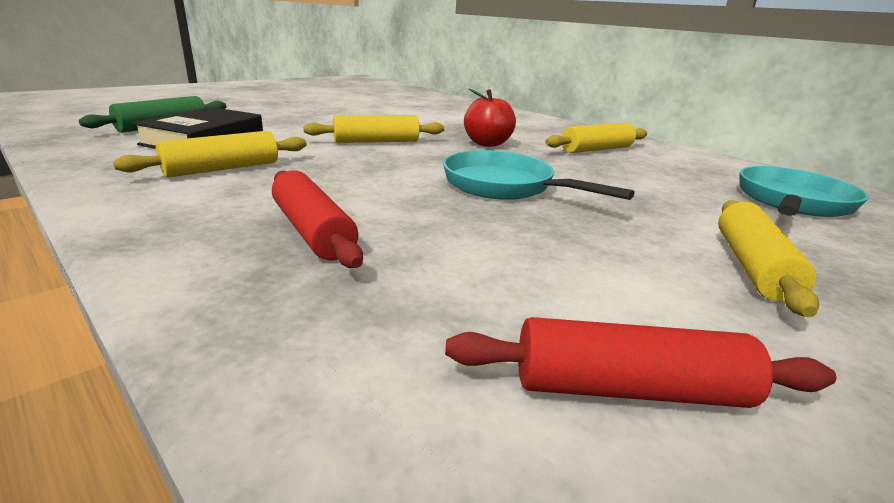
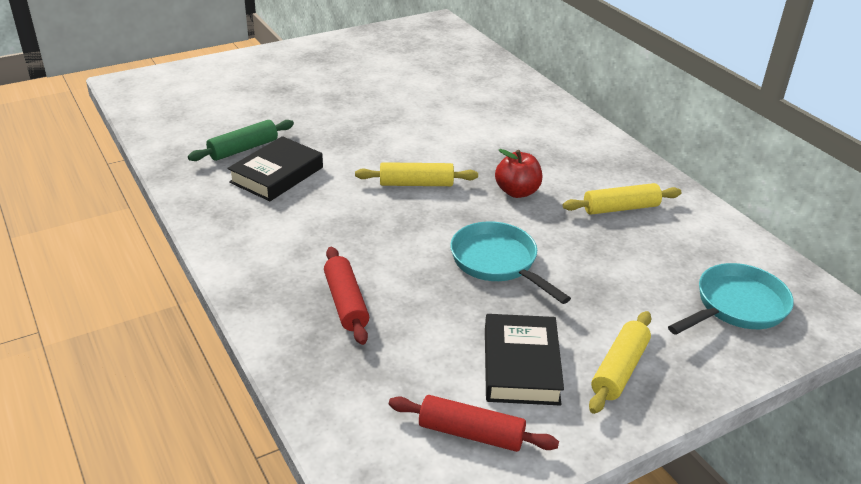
camera: 15 degrees right, 10 degrees up
yellow rolling pin [113,131,307,178] -> none
none -> black book [485,314,564,405]

